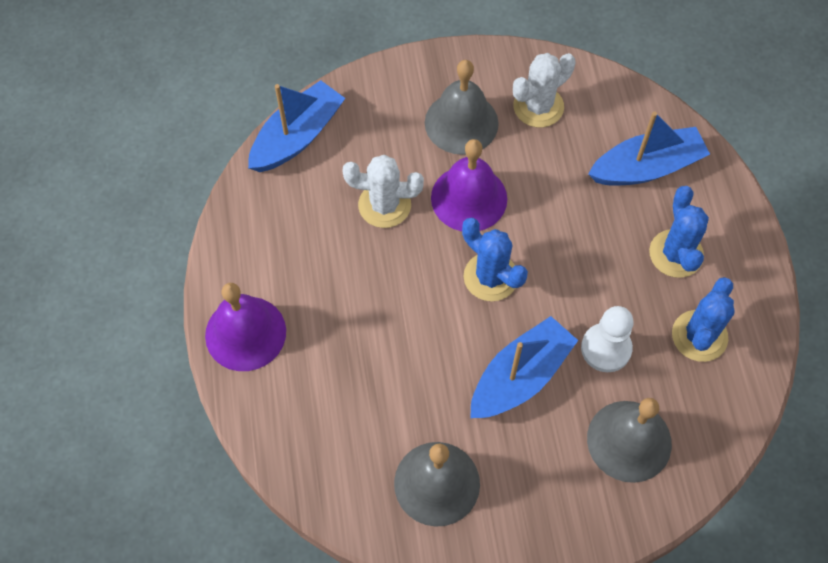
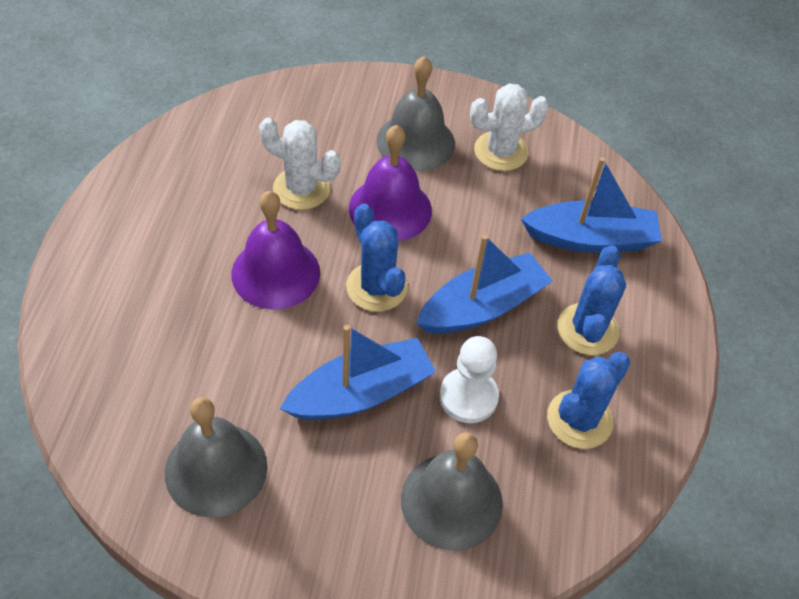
camera: 15 degrees right, 10 degrees down
purple bell [205,283,286,371] -> purple bell moved to [231,191,320,310]
blue boat [248,80,345,172] -> blue boat moved to [416,234,552,334]

